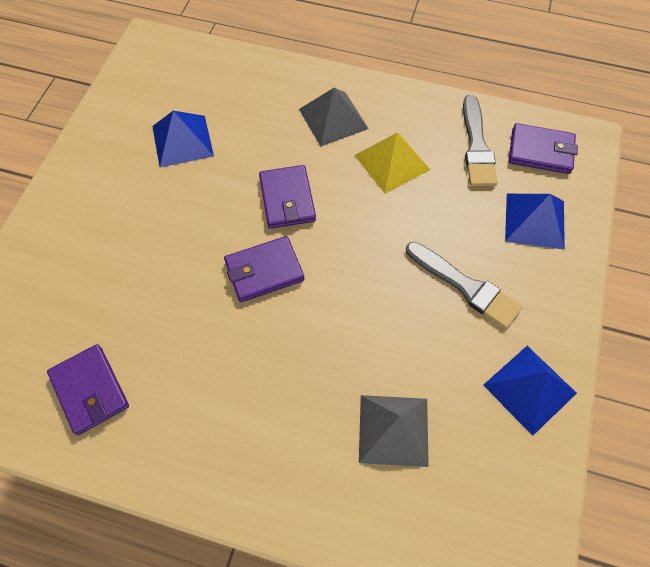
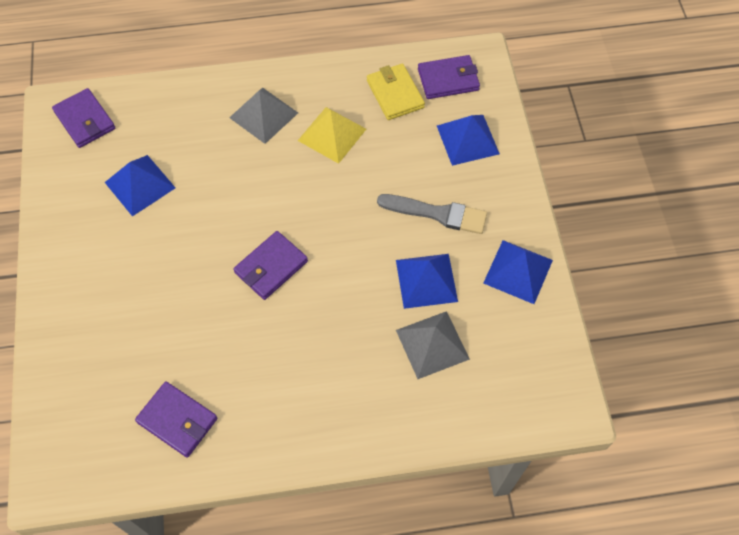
camera: 25 degrees left, 0 degrees up
purple wallet [259,165,316,229] -> purple wallet moved to [52,88,115,148]
grey brush [463,95,498,186] -> yellow wallet [367,64,425,120]
none -> blue pyramid [396,254,458,309]

